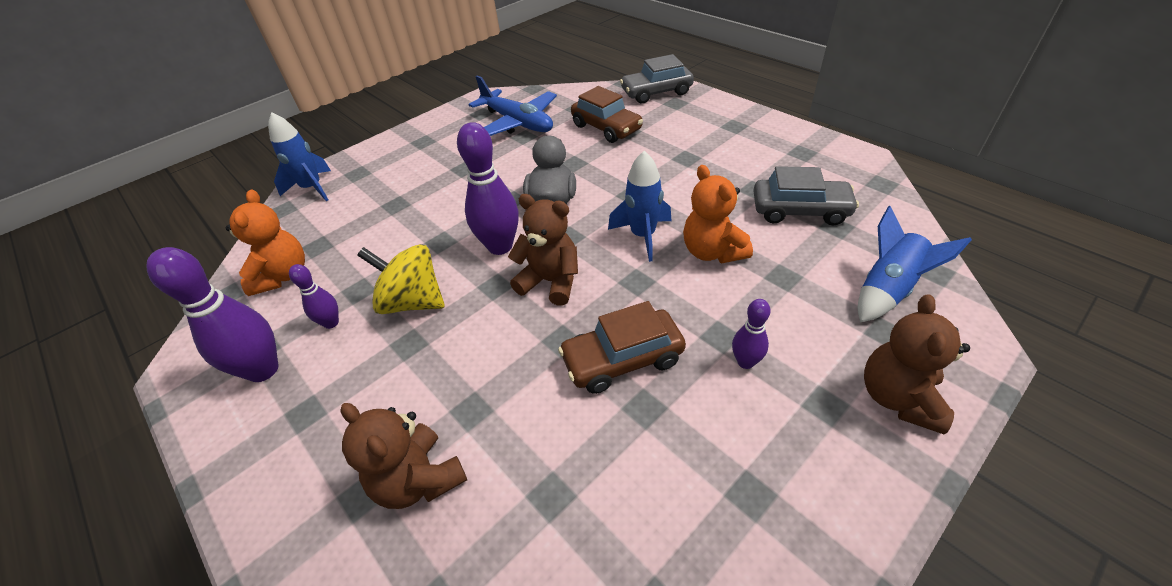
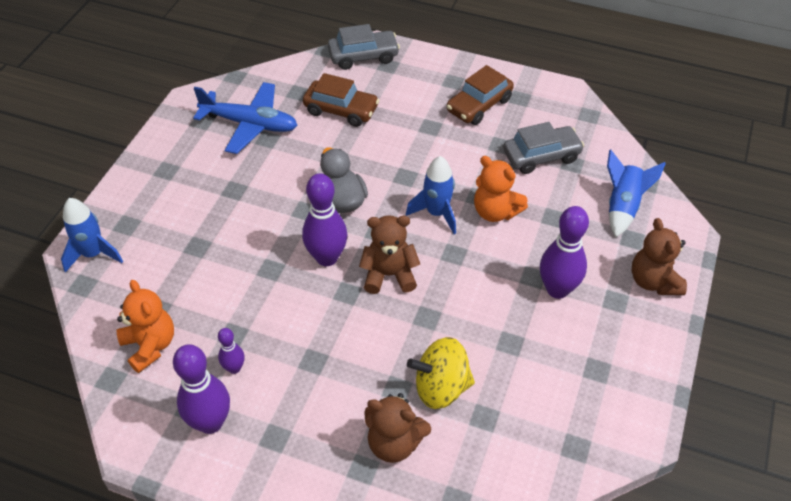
camera: 30 degrees left, 5 degrees up
yellow spinning top [357,244,444,314] -> yellow spinning top moved to [407,337,475,409]
brown car [558,301,686,394] -> brown car moved to [446,65,514,125]
grey car [620,54,694,104] -> grey car turned 150 degrees counterclockwise [328,24,400,70]
purple bowling pin [732,299,771,369] -> purple bowling pin [540,206,589,299], size x1.89

